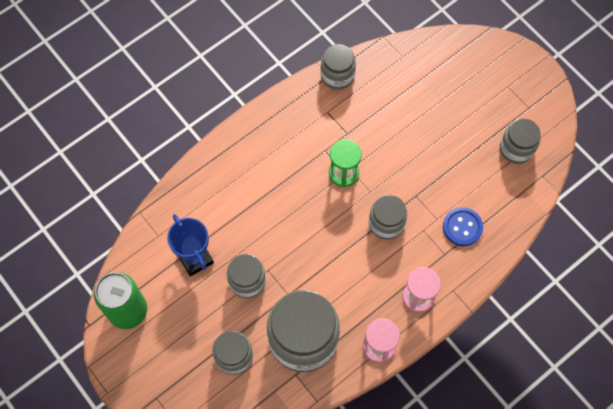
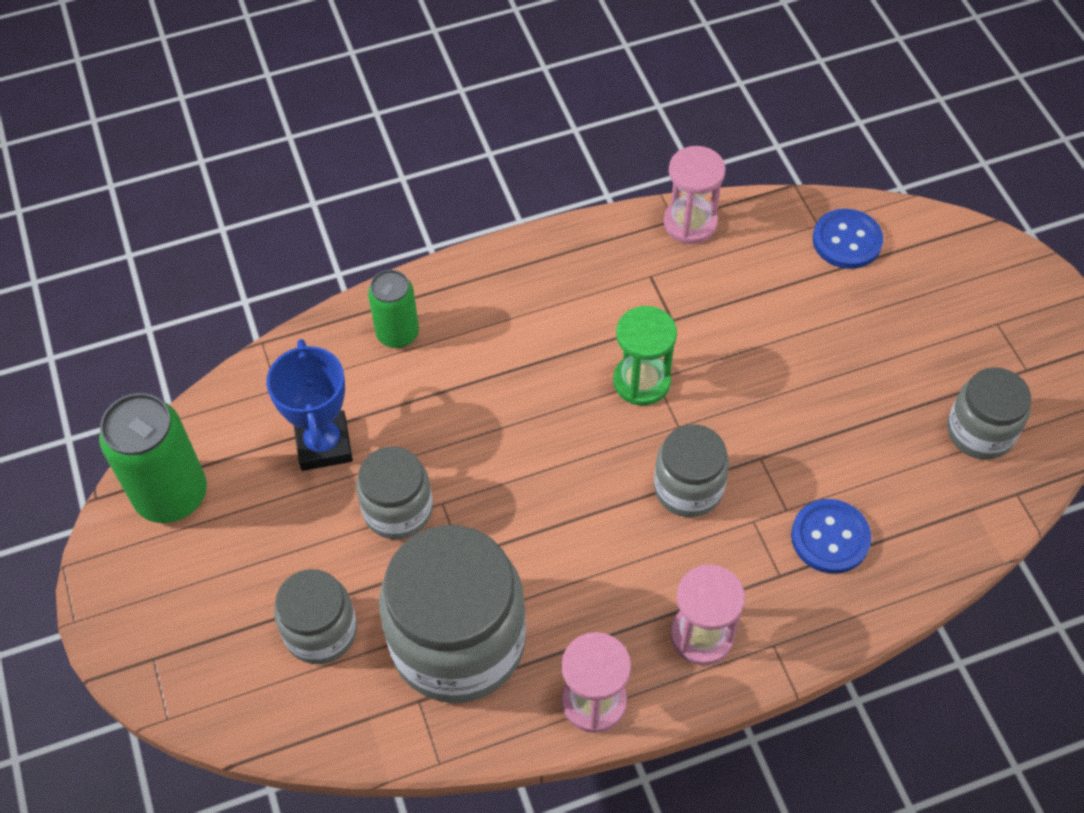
camera: 20 degrees right, 10 degrees down
grey jar [321,44,356,90] -> pink hourglass [664,146,726,244]
none -> green can [368,270,419,348]
none -> blue button [813,209,883,269]

